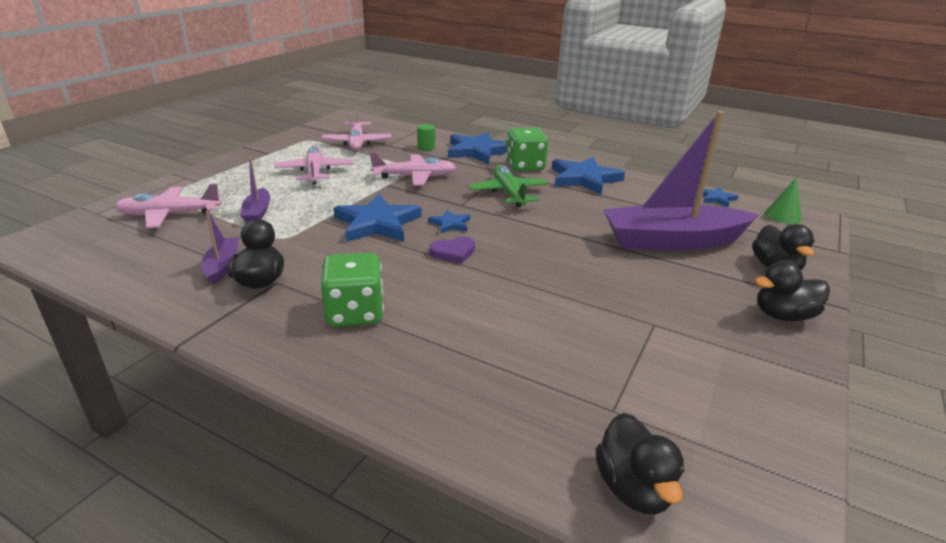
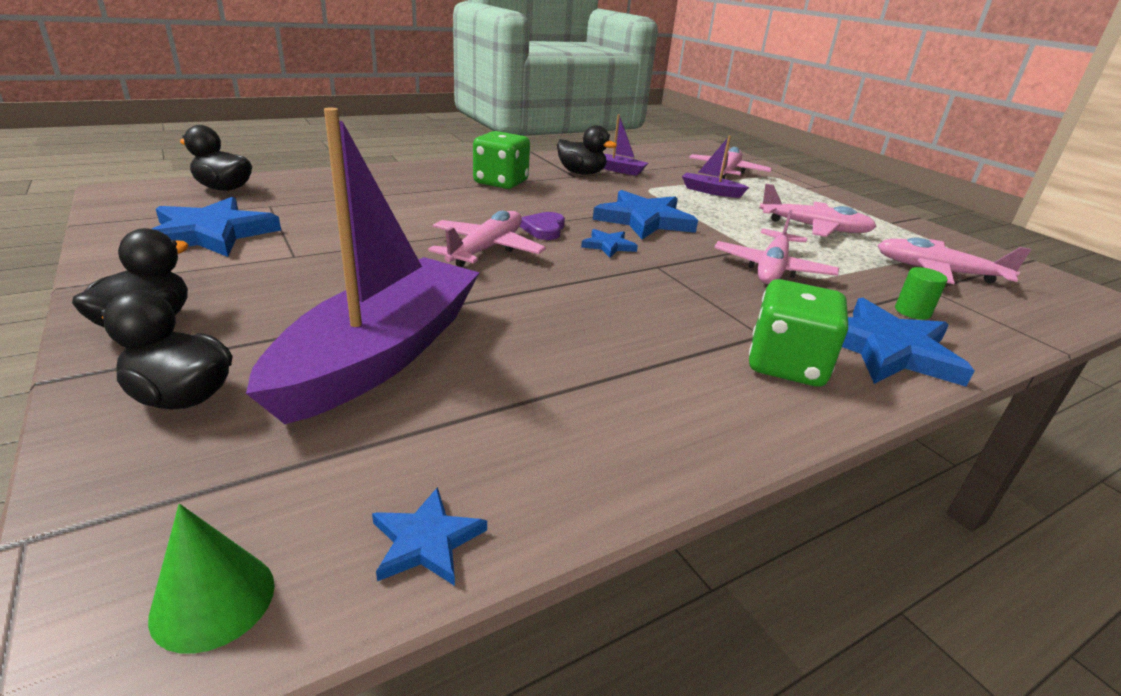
camera: 120 degrees right, 0 degrees up
green plane [469,165,549,207] -> none
blue star [552,157,625,195] -> blue star moved to [152,197,281,257]
none -> pink plane [428,211,546,267]

